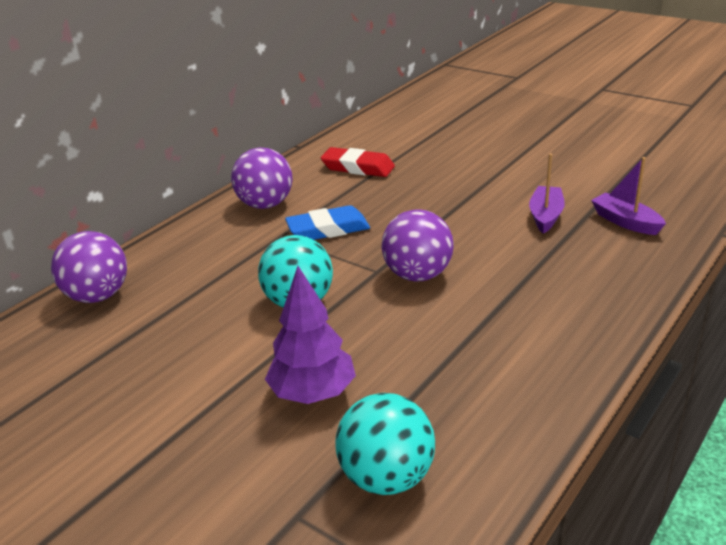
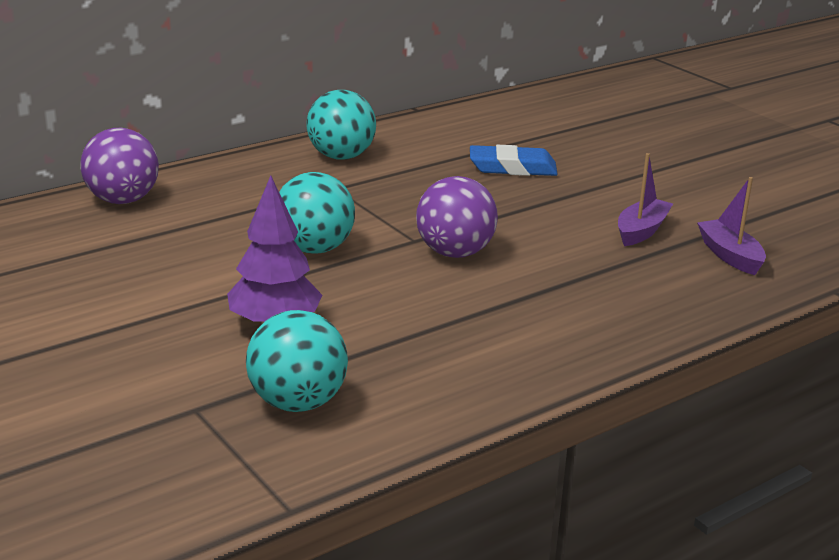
camera: 15 degrees right, 5 degrees down
purple ball [231,147,292,209] -> turquoise ball [306,90,376,159]
blue eraser [285,205,370,240] -> blue eraser moved to [470,145,558,176]
red eraser [321,147,395,177] -> none

